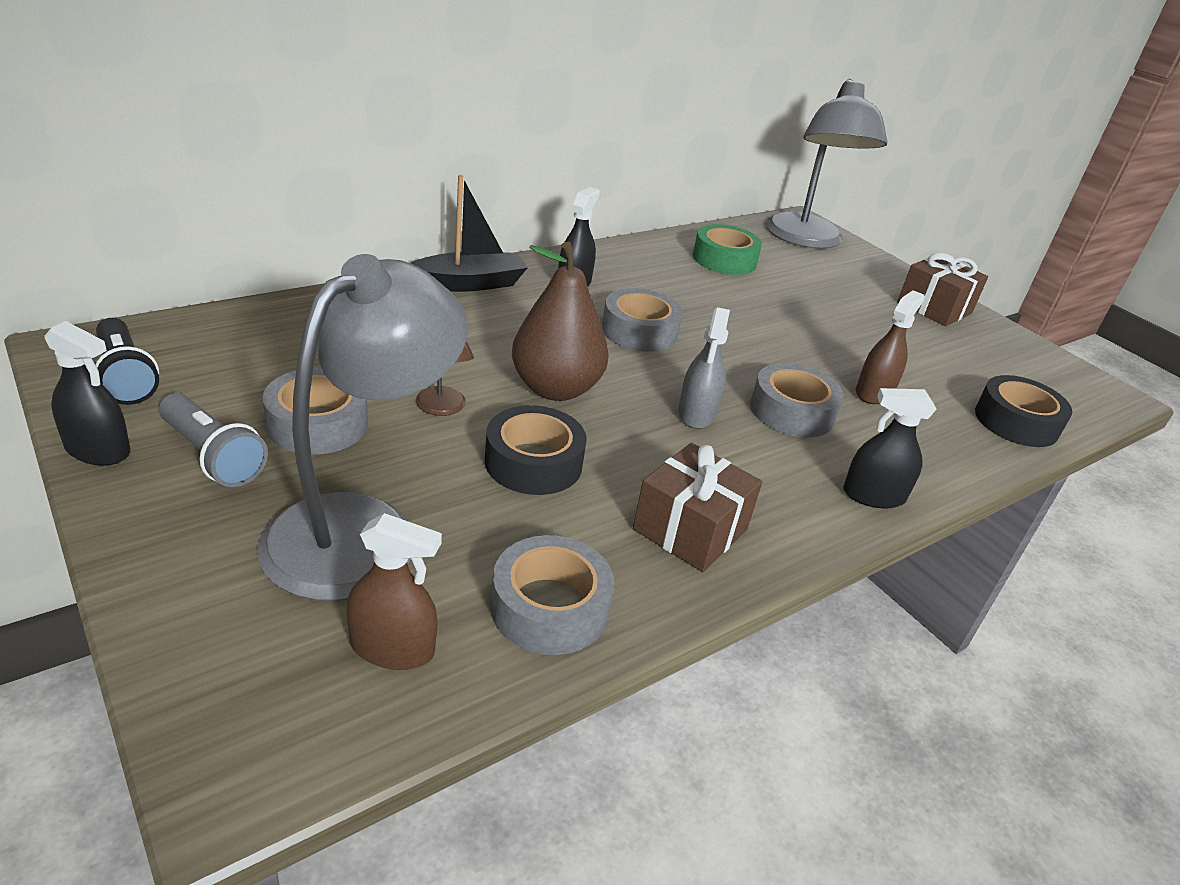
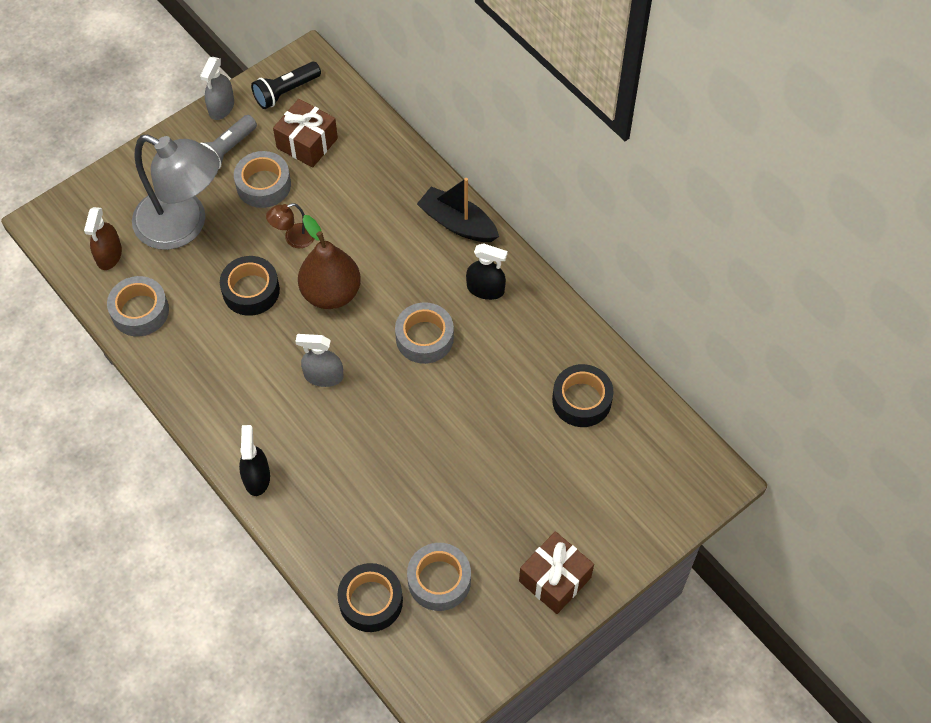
camera: 90 degrees right, 25 degrees up
black spray bottle [45,321,130,466] -> grey spray bottle [200,57,234,120]
black boat [411,175,528,292] -> black boat turned 150 degrees clockwise [417,178,499,242]
brown gift [633,443,763,572] -> brown gift moved to [273,99,338,168]
green tape [693,224,762,275] -> black tape [552,364,613,427]
grey tape [750,363,844,438] -> grey tape moved to [407,543,471,611]
grey lamp [766,79,887,249] -> none
brown spray bottle [856,290,925,404] -> none

